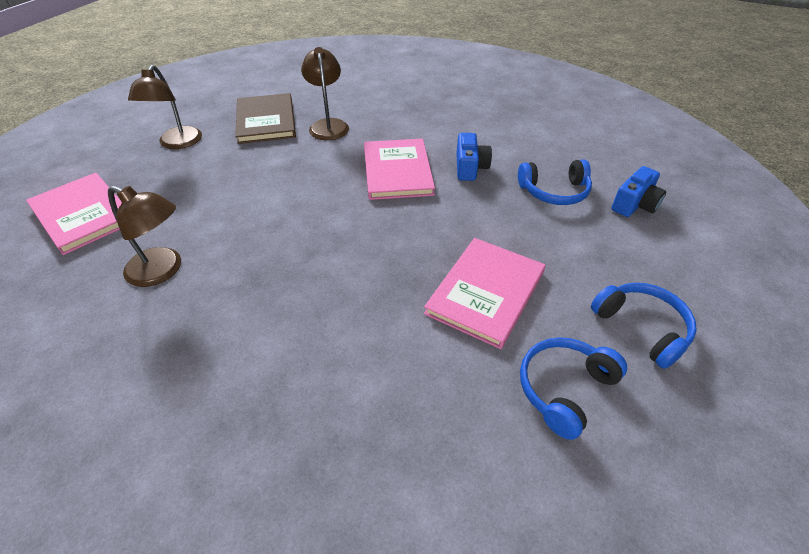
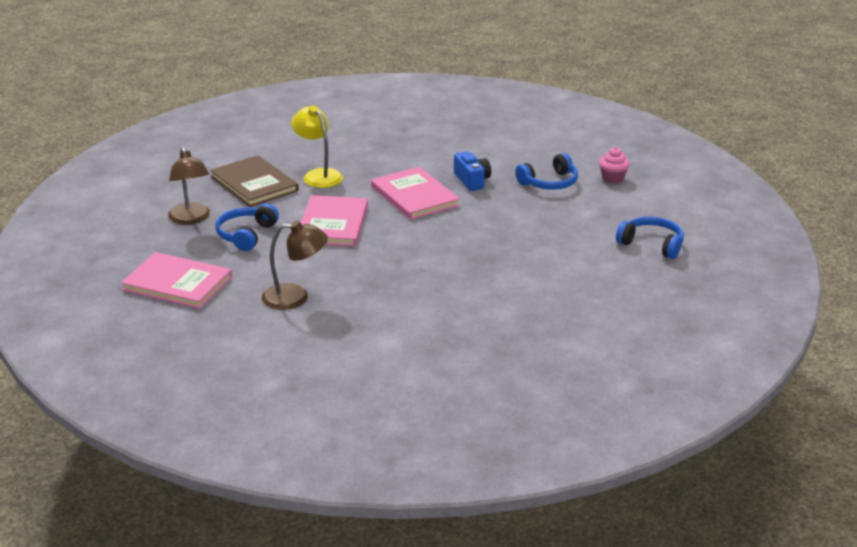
camera: 25 degrees left, 15 degrees down
brown lamp [301,47,349,140] -> yellow lamp [291,105,343,188]
pink book [424,238,545,349] -> pink book moved to [301,195,368,246]
blue headphones [520,337,627,440] -> blue headphones moved to [215,204,279,251]
blue camera [611,166,666,217] -> pink cupcake [599,147,630,183]

